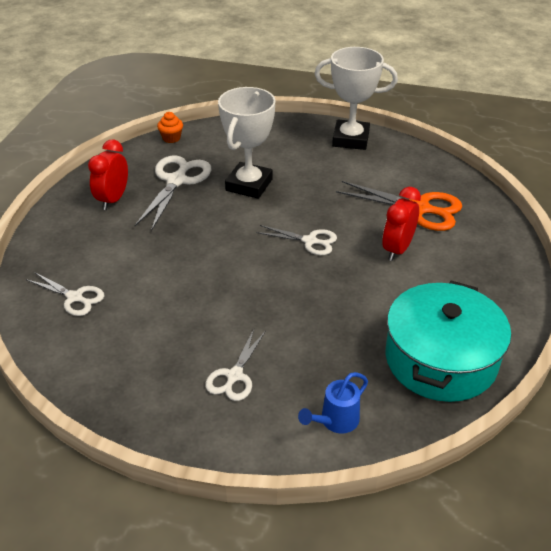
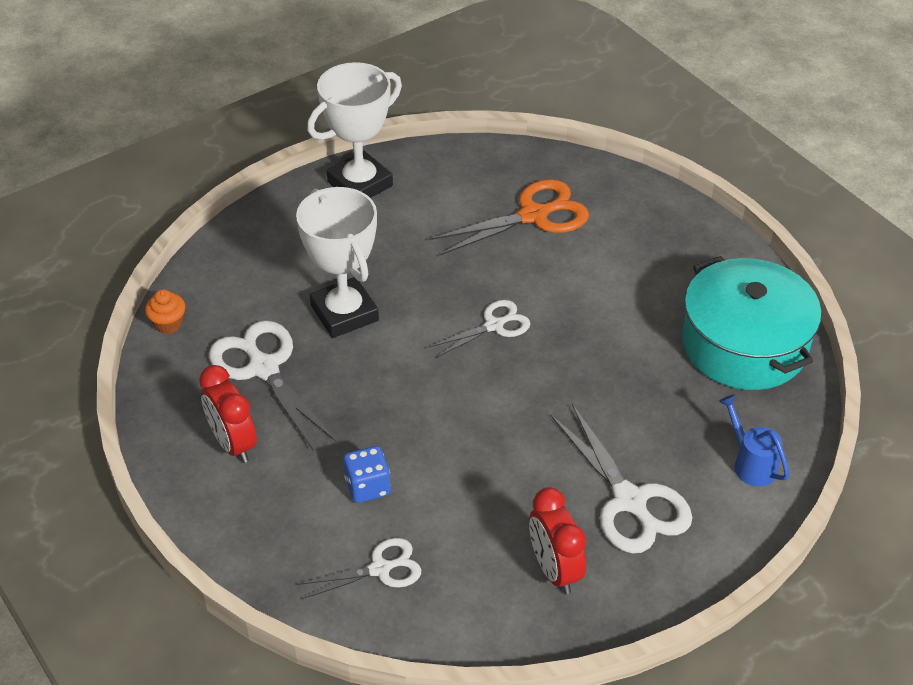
camera: 50 degrees left, 5 degrees up
white scissors [205,329,266,401] -> white scissors [550,404,692,554], size x1.64
blue watering can [298,372,368,434] -> blue watering can turned 150 degrees clockwise [719,394,789,486]
red clock [382,187,421,261] -> red clock moved to [529,487,586,594]
none -> blue dice [343,446,391,503]

